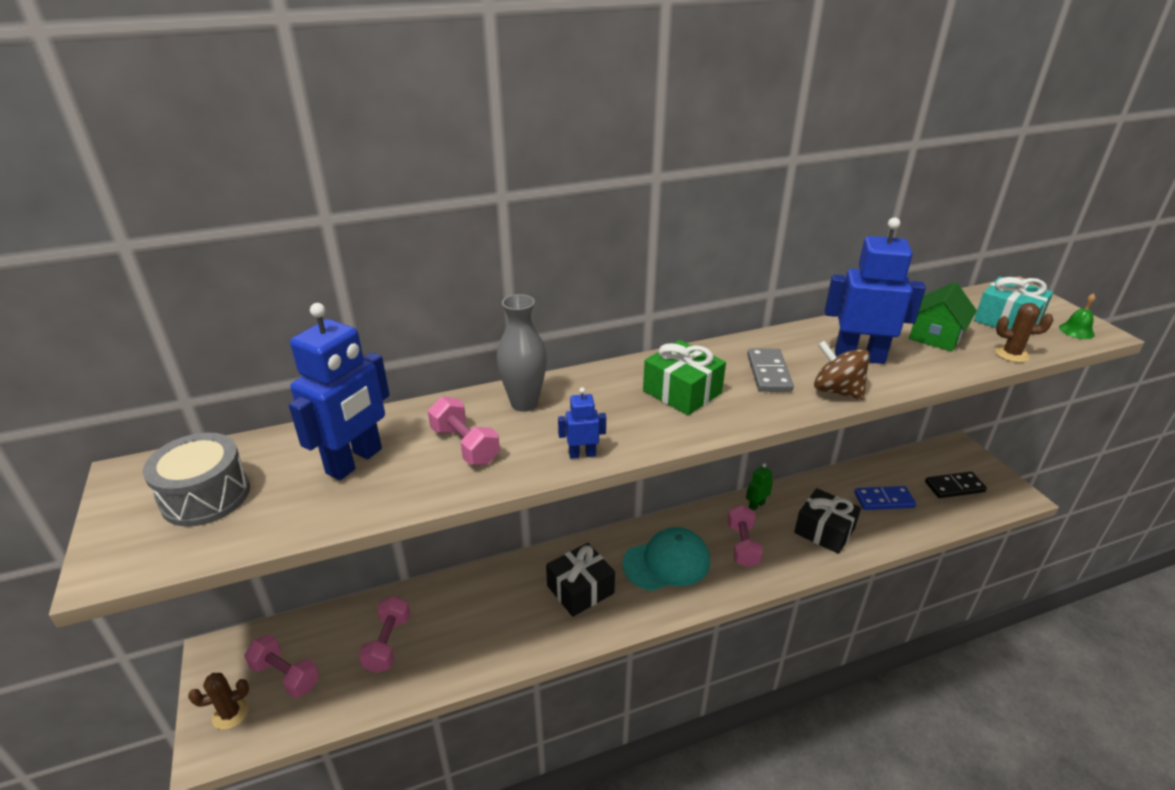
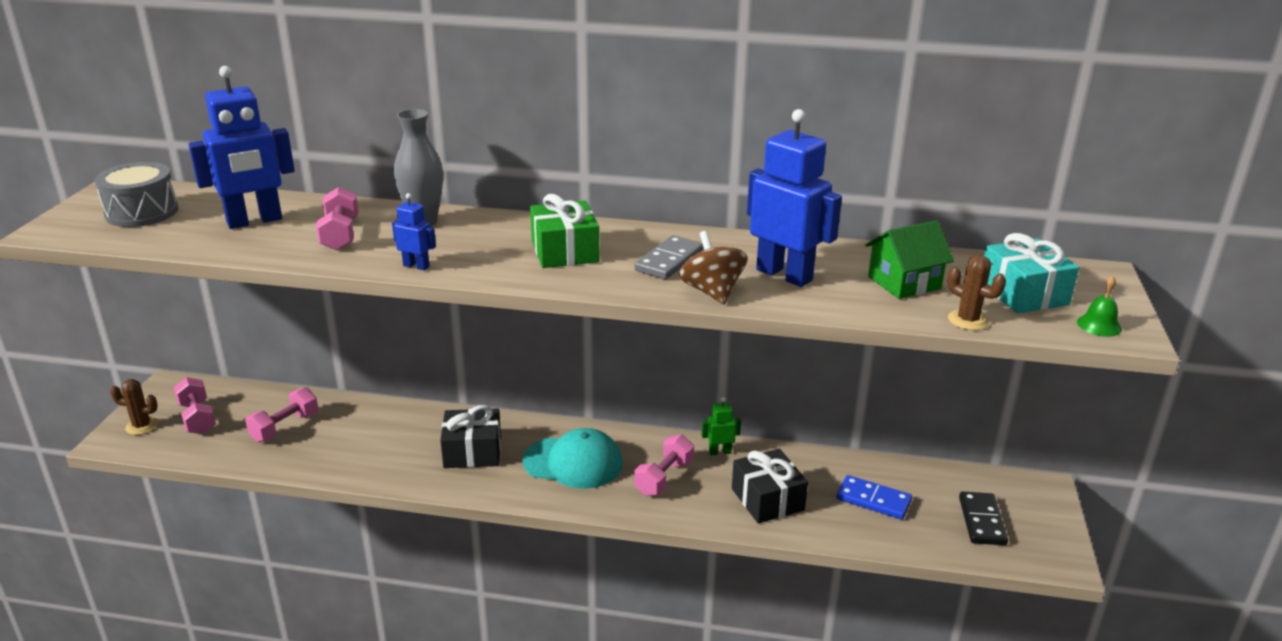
camera: 30 degrees right, 5 degrees down
black domino [925,472,987,498] -> black domino turned 75 degrees clockwise [959,491,1008,545]

